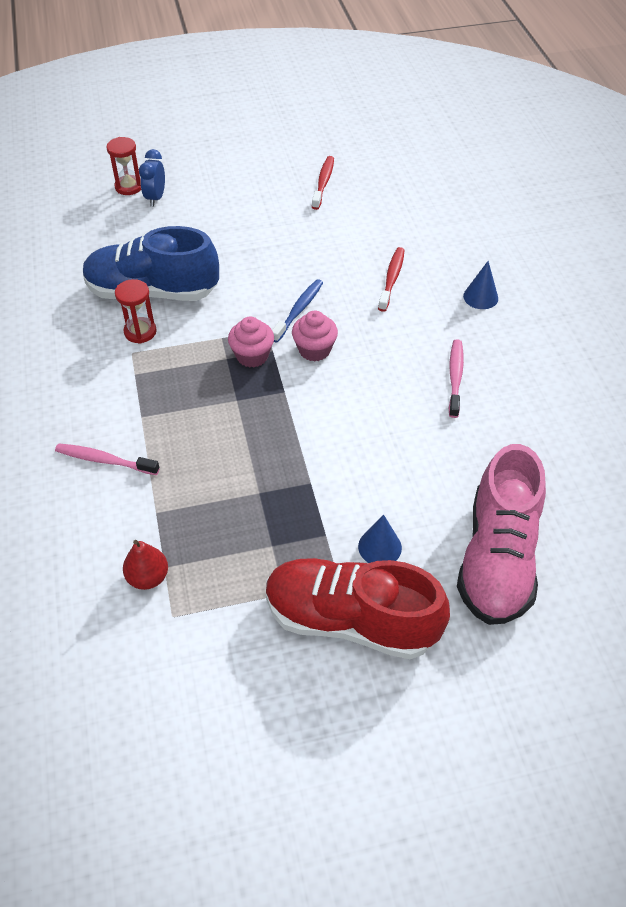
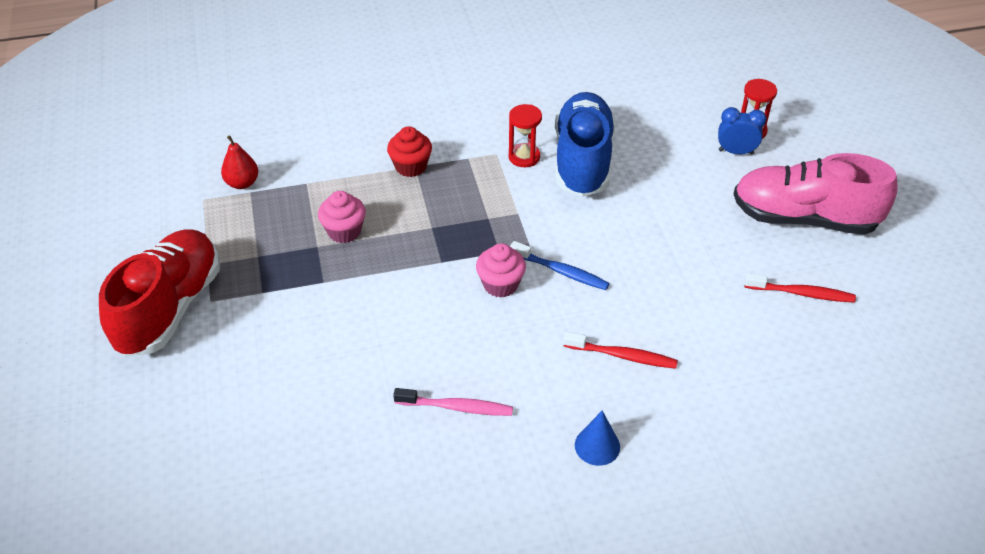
camera: 90 degrees right, 5 degrees down
pink toothbrush [55,443,160,475] -> none
pink cupcake [228,317,274,368] -> pink cupcake moved to [318,191,366,243]
blue cone [358,515,402,563] -> none
pink shoe [457,444,546,625] -> pink shoe moved to [734,153,898,235]
none -> red cupcake [387,126,432,177]

